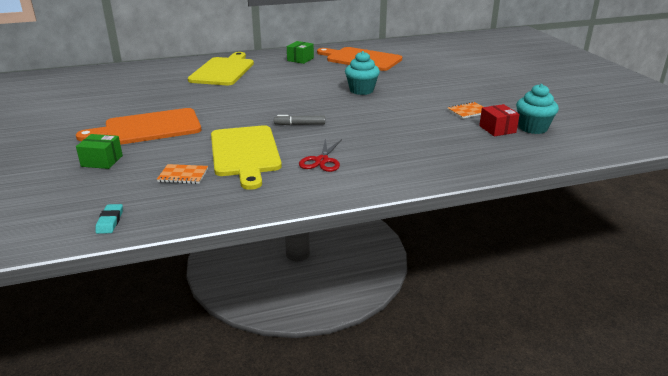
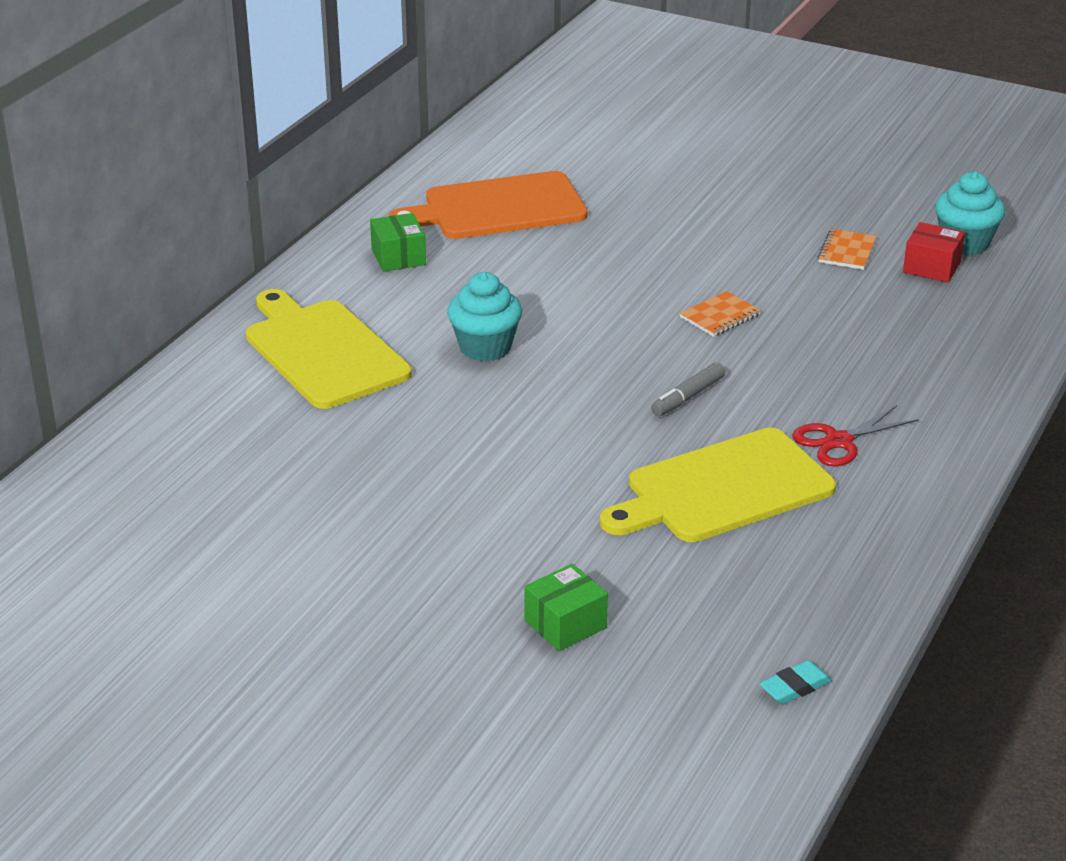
camera: 45 degrees left, 5 degrees up
orange cutting board [76,108,201,145] -> none
turquoise eraser [95,204,123,234] -> turquoise eraser turned 75 degrees counterclockwise [759,660,832,704]
orange notebook [157,164,208,184] -> orange notebook moved to [680,291,761,337]
yellow cutting board [211,125,282,190] -> yellow cutting board turned 120 degrees clockwise [600,428,836,542]
red scissors [299,138,342,172] -> red scissors turned 90 degrees clockwise [792,405,918,466]
turquoise cupcake [345,51,380,95] -> turquoise cupcake moved to [447,272,522,362]

